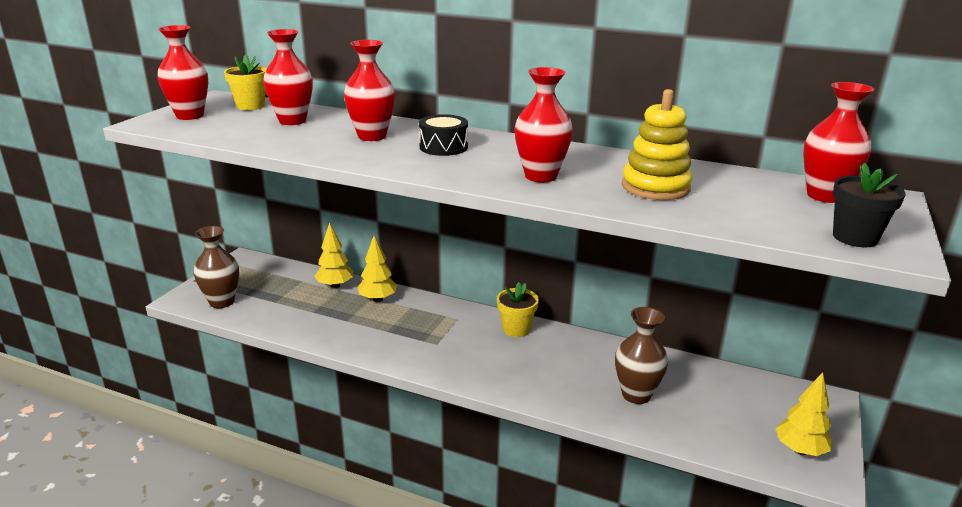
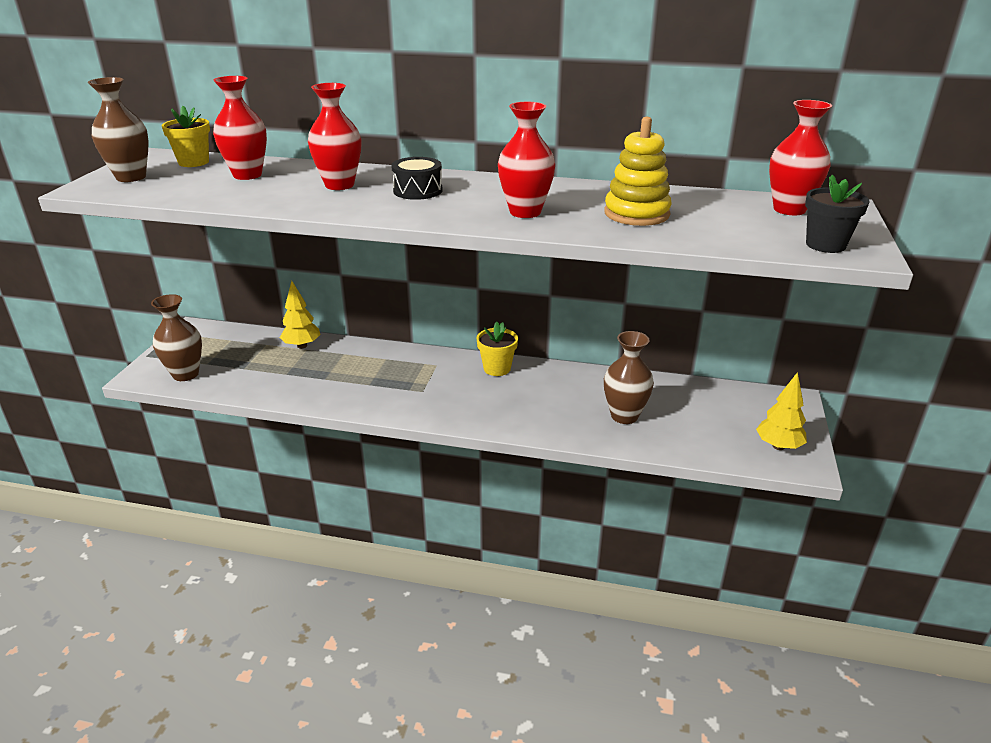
camera: 10 degrees left, 5 degrees up
red vase [157,25,208,120] -> brown vase [88,77,149,182]
yellow tree [357,236,397,302] -> none

